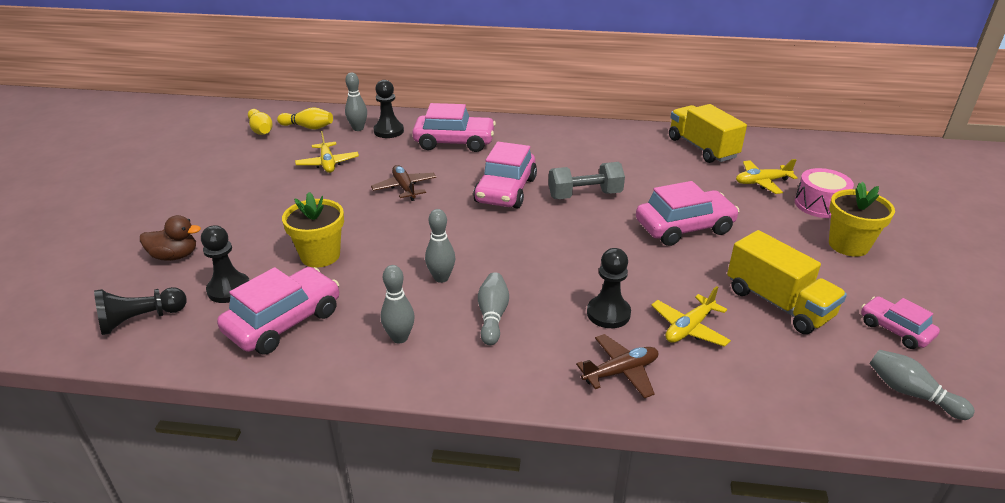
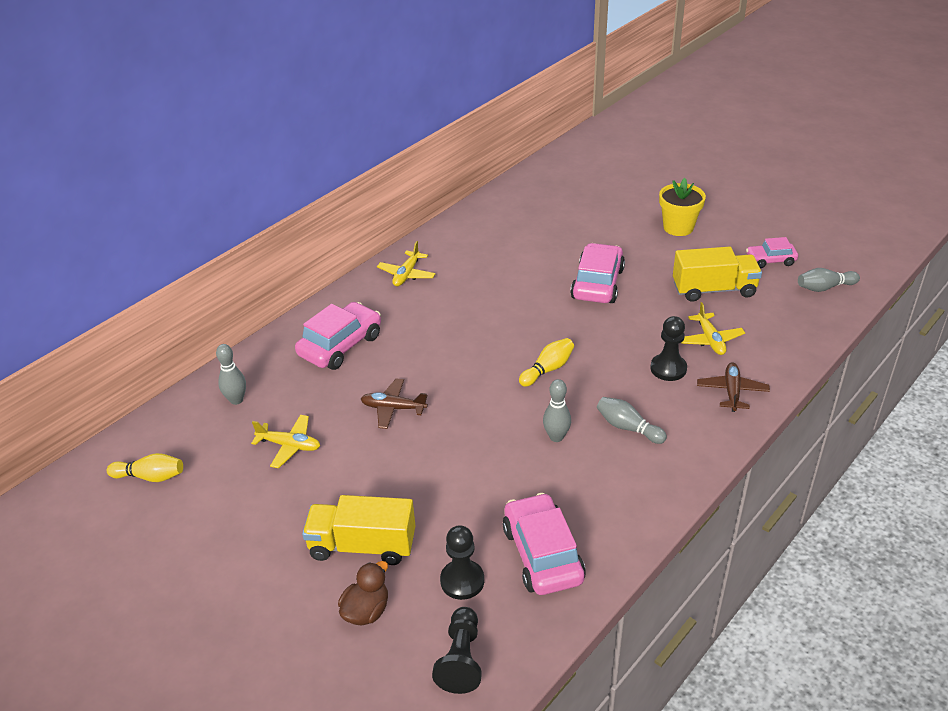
camera: 55 degrees left, 5 degrees up
yellow bowling pin [277,107,333,129] -> yellow bowling pin moved to [519,338,574,387]
yellow flower pot [282,192,344,267] -> none
black pawn [374,80,404,138] -> none
grey bowling pin [381,265,415,344] -> none
pink car [473,142,537,209] -> none
grey dumbbell [548,162,625,199] -> none
yellow truck [669,104,747,163] -> yellow truck moved to [302,495,415,565]
yellow plane [736,159,798,194] -> yellow plane moved to [377,241,436,286]
pink drum [795,168,854,218] -> none

